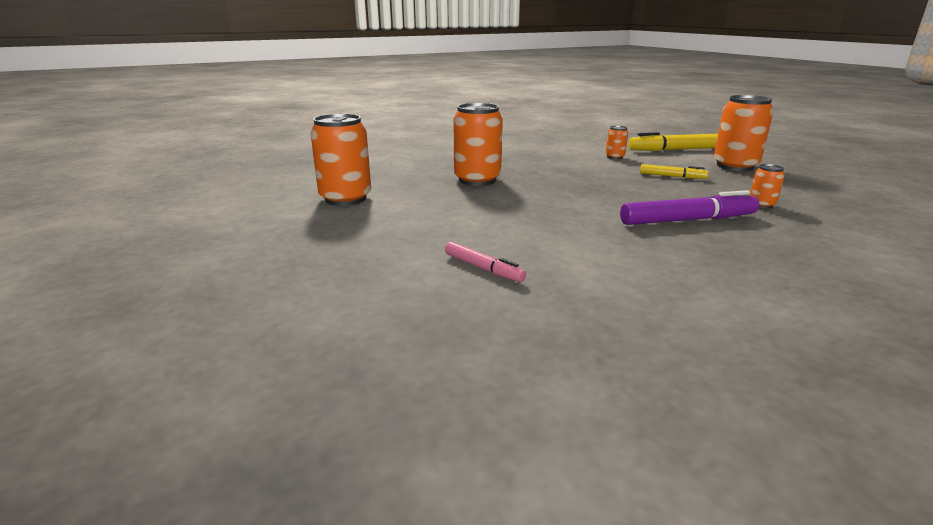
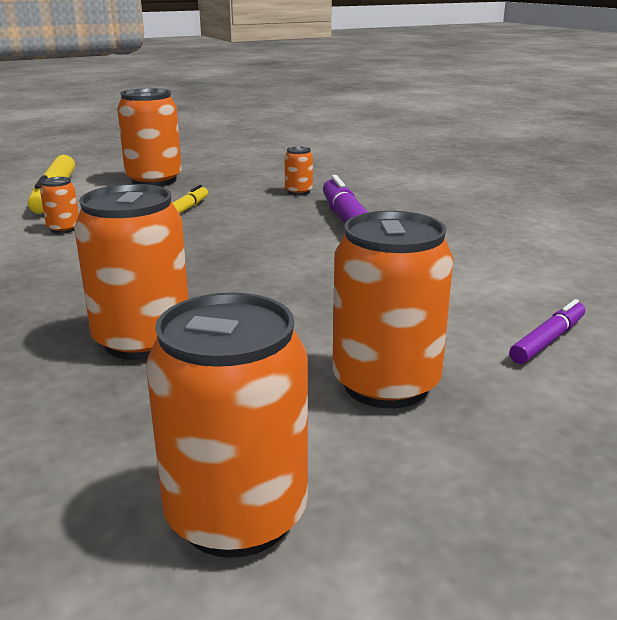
camera: 90 degrees left, 0 degrees up
pink marker [445,242,526,282] -> purple marker [509,299,585,364]
none -> orange can [333,211,454,408]

